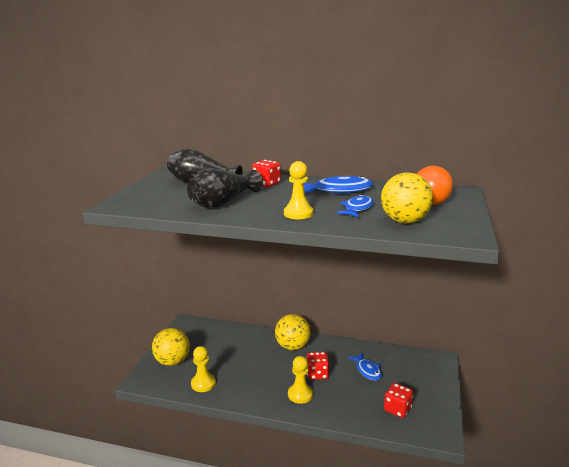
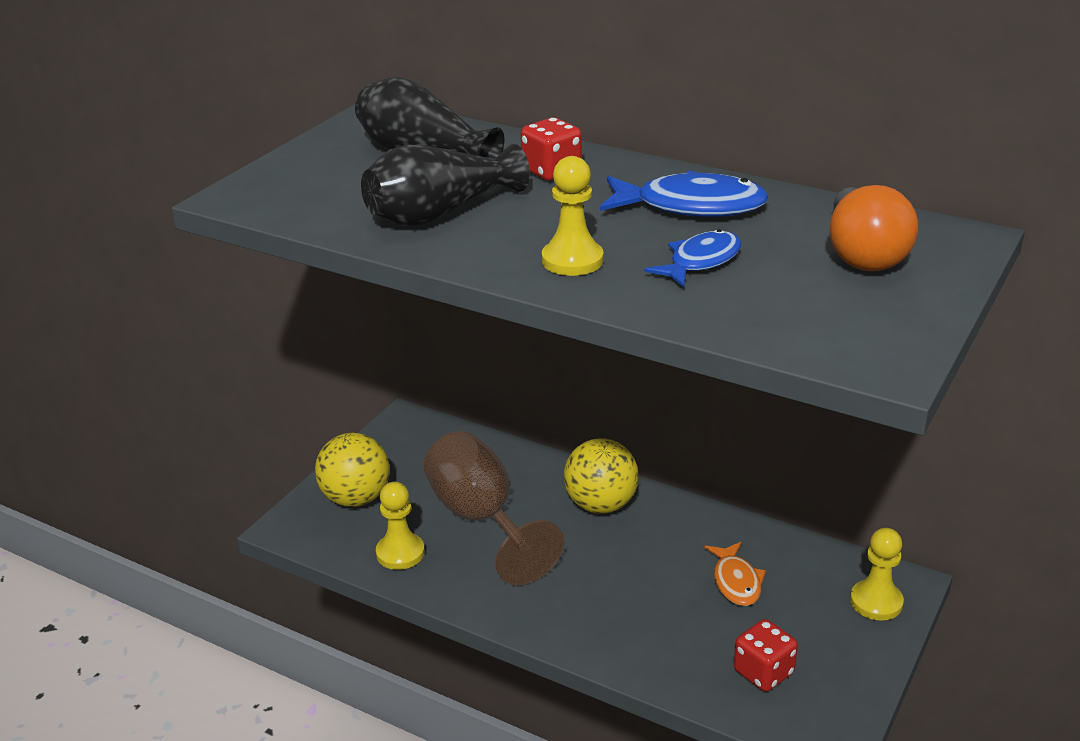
camera: 15 degrees right, 10 degrees up
yellow pawn [288,356,313,404] -> yellow pawn moved to [850,528,904,621]
red dice [306,352,329,380] -> none
blue fish [348,353,382,381] -> orange fish [704,542,766,606]
yellow ball [381,173,433,223] -> none
none -> brown goblet [424,431,564,585]

